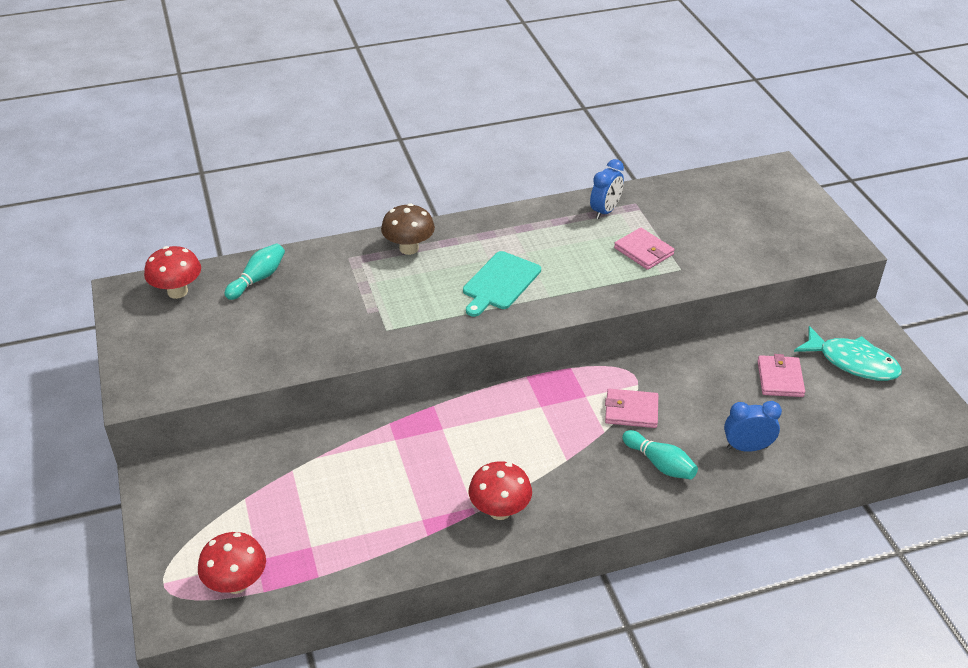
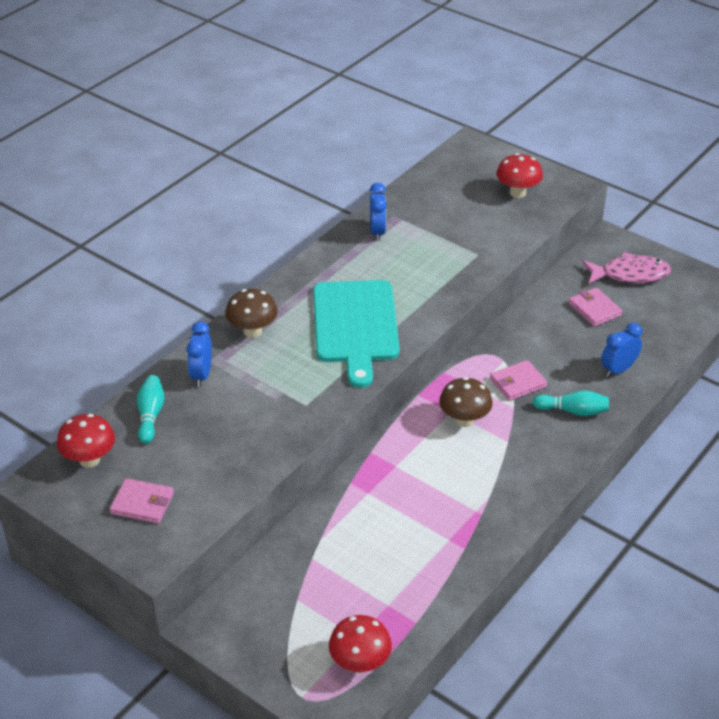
camera: 35 degrees left, 0 degrees up
turquoise cutting board [463,251,541,317] -> turquoise cutting board [313,280,400,388], size x1.64
red mushroom [469,461,532,520] -> red mushroom moved to [497,153,543,198]
pink wallet [614,228,675,270] -> pink wallet moved to [110,478,174,524]
turquoise fish [794,326,902,381] -> pink fish [582,252,671,285]
none -> blue clock [187,322,212,387]
none -> brown mushroom [439,377,492,427]

